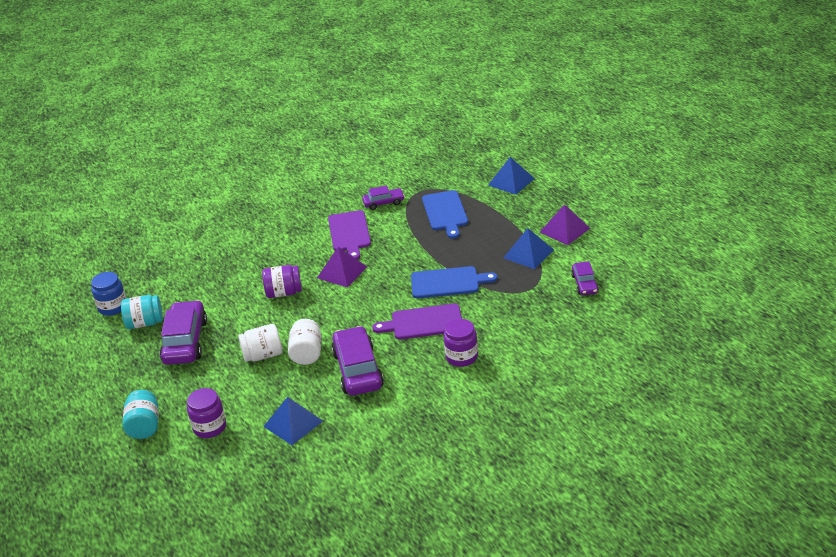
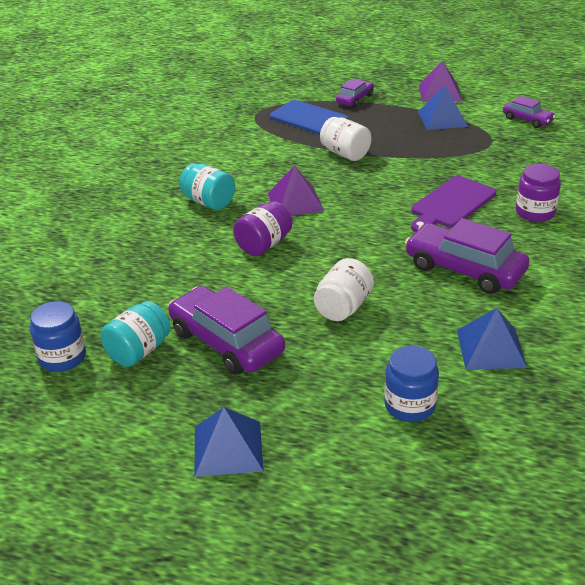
camera: 45 degrees left, 0 degrees up
turquoise jar [123,390,159,439] -> turquoise jar moved to [179,163,235,210]
purple jar [187,388,226,438] -> blue jar [384,345,439,422]
white jar [288,319,321,365] -> white jar moved to [320,117,371,161]
purple cutting board [328,210,371,260] -> none
purple car [362,186,405,210] -> purple car moved to [336,79,374,107]
blue cutting board [411,266,498,298] -> none
blue pyramid [488,157,535,195] -> blue pyramid moved to [194,407,263,477]

